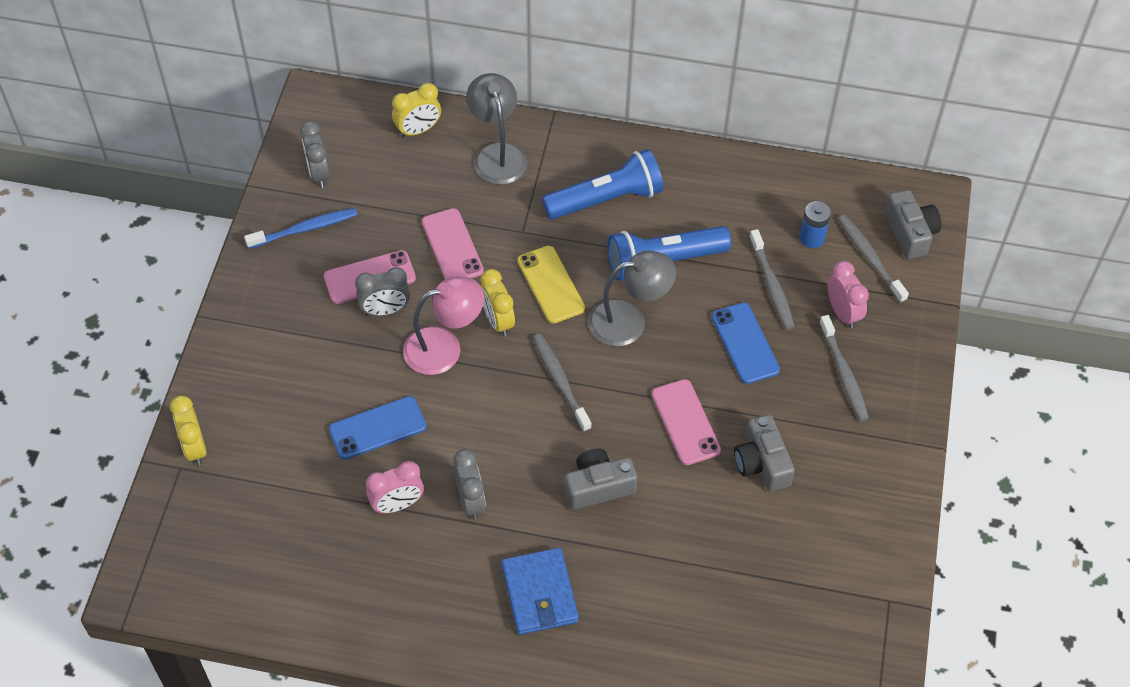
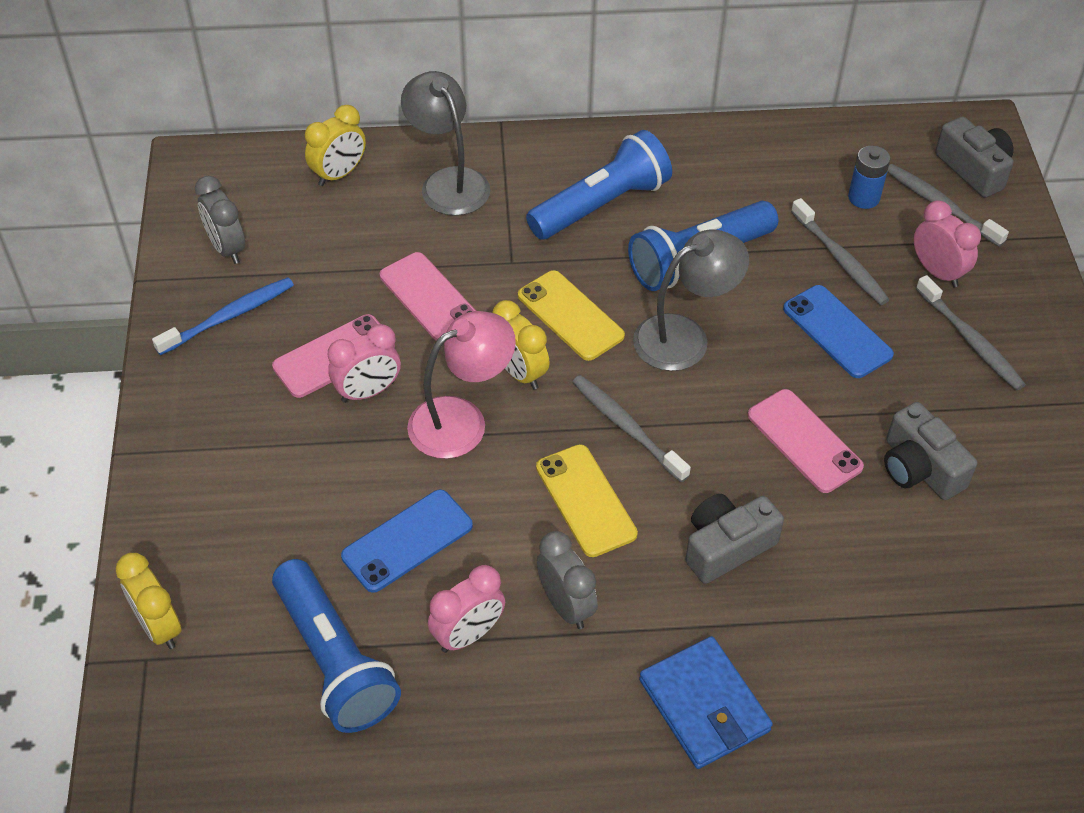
camera: 15 degrees left, 5 degrees down
grey clock [355,267,410,316] -> pink clock [328,324,401,403]
none -> blue flashlight [272,559,401,733]
none -> yellow phone [536,444,638,557]

